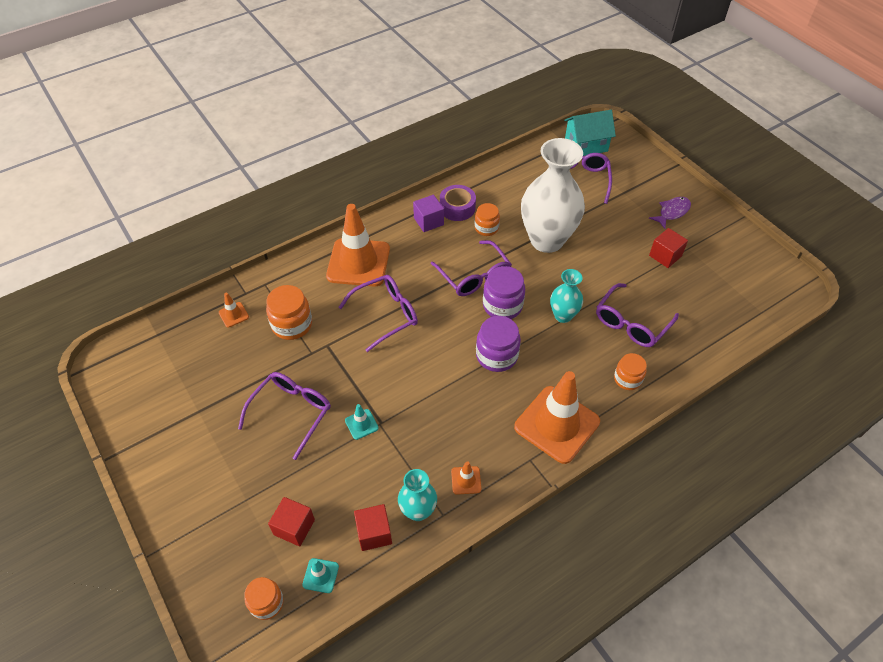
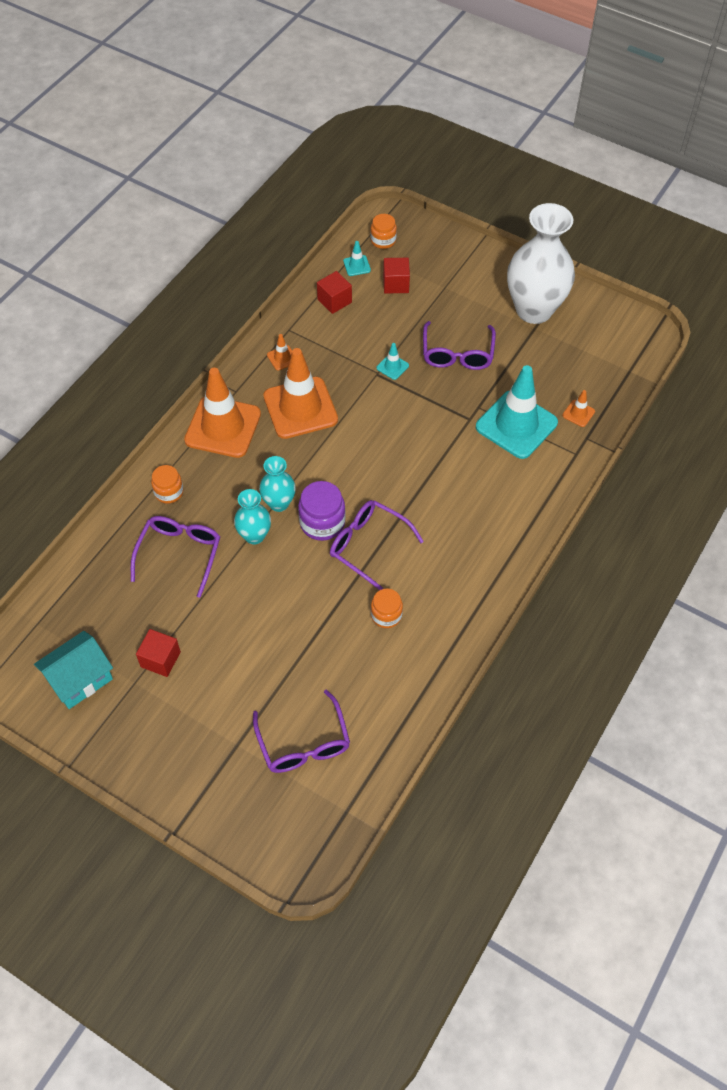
camera: 155 degrees right, 5 degrees up
orange jar [266,285,312,340] -> turquoise traffic cone [476,365,558,459]
orange traffic cone [326,204,390,287] -> orange traffic cone moved to [263,348,338,439]
purple glasses [338,275,418,352] -> none
turquoise vase [398,469,437,521] -> turquoise vase moved to [259,456,296,512]
purple cube [413,195,444,232] -> none
purple tape [440,185,476,221] -> none
purple jar [476,316,521,372] -> none
white vase [521,138,585,253] -> white vase moved to [507,203,575,324]
turquoise house [564,110,616,156] -> turquoise house moved to [34,631,113,709]
purple fish [649,197,691,229] -> none

